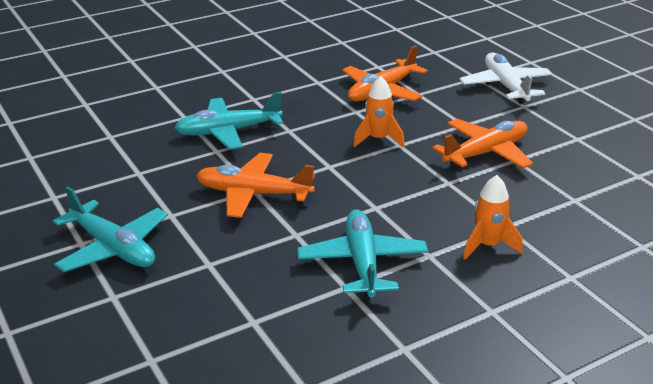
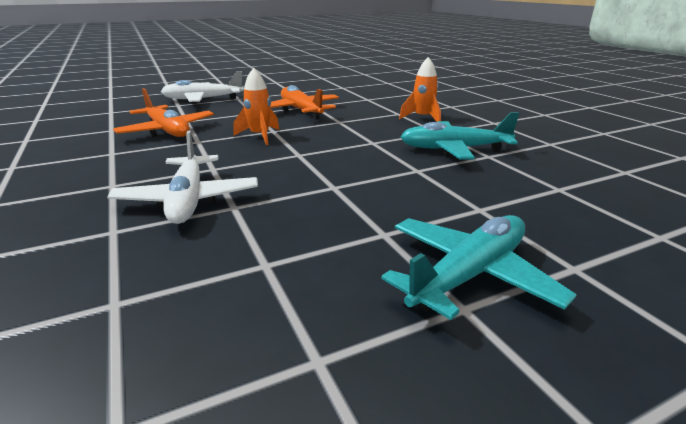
camera: 85 degrees left, 5 degrees down
turquoise plane [175,92,283,150] -> white plane [107,131,258,224]
orange plane [196,153,315,218] -> none

